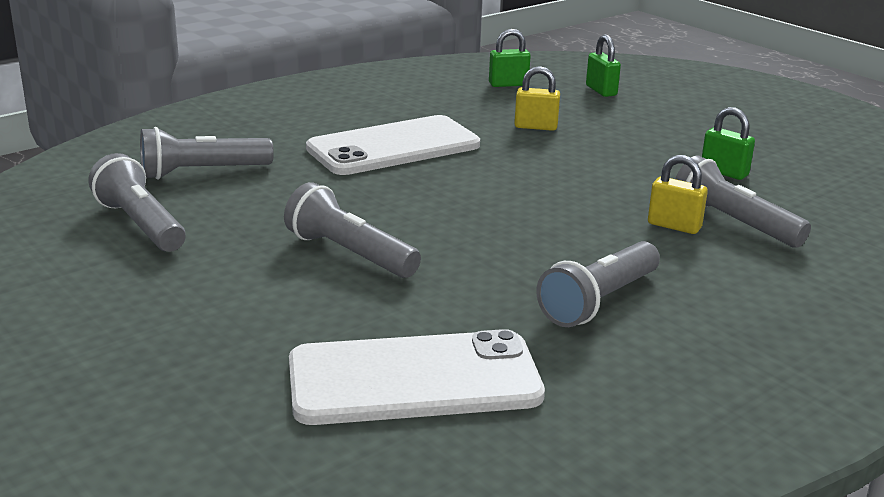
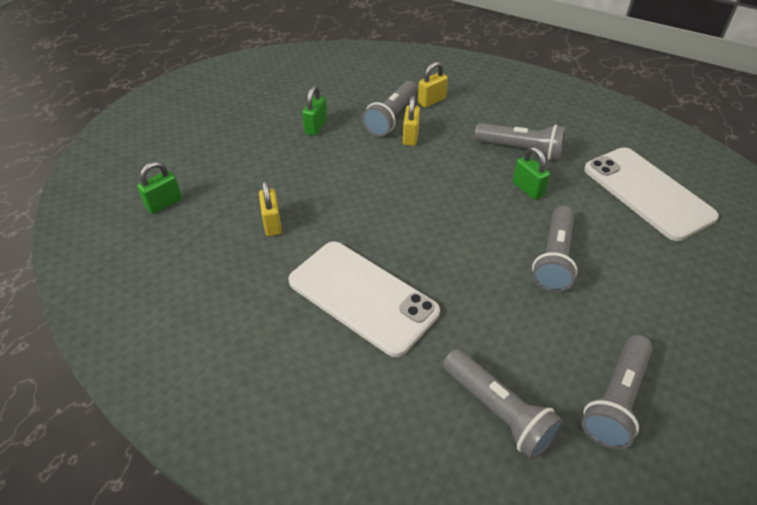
camera: 110 degrees left, 20 degrees up
green padlock [489,29,531,87] -> green padlock moved to [513,147,550,200]
none -> yellow padlock [418,61,448,108]

